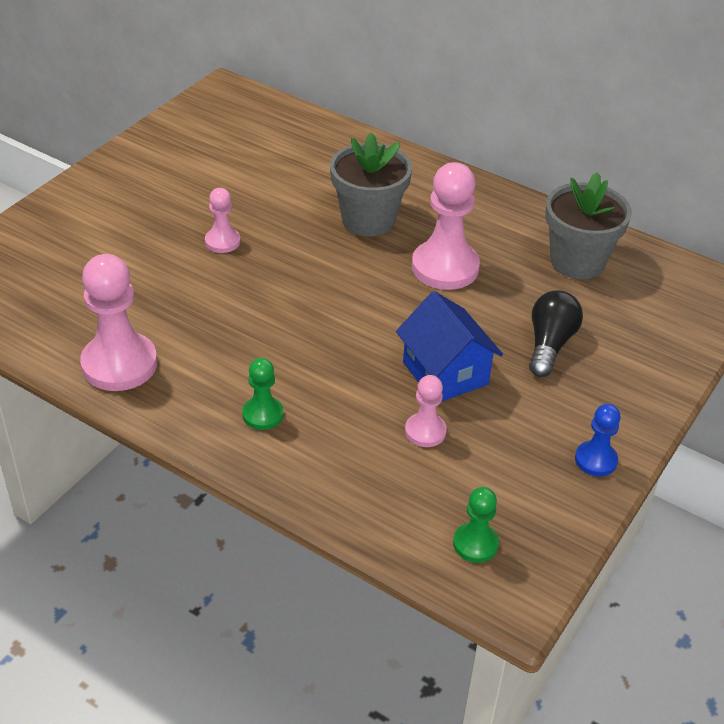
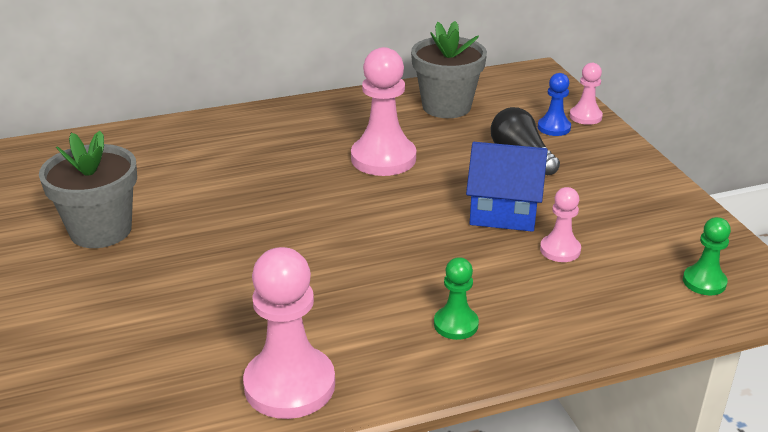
camera: 50 degrees left, 10 degrees down
pink pawn [205,188,240,253] -> pink pawn moved to [570,63,603,125]
grey flower pot [330,133,412,237] -> grey flower pot moved to [39,131,137,248]
blue pawn [575,404,621,476] -> blue pawn moved to [538,73,571,136]

